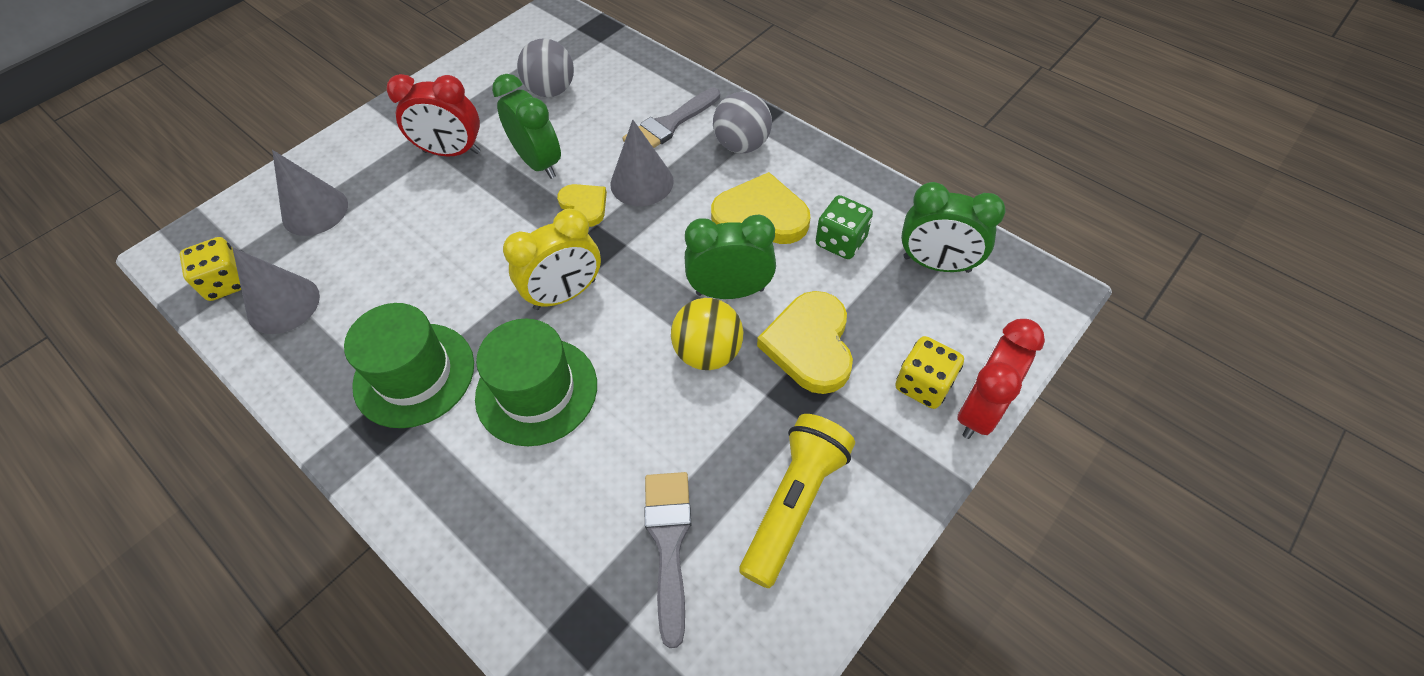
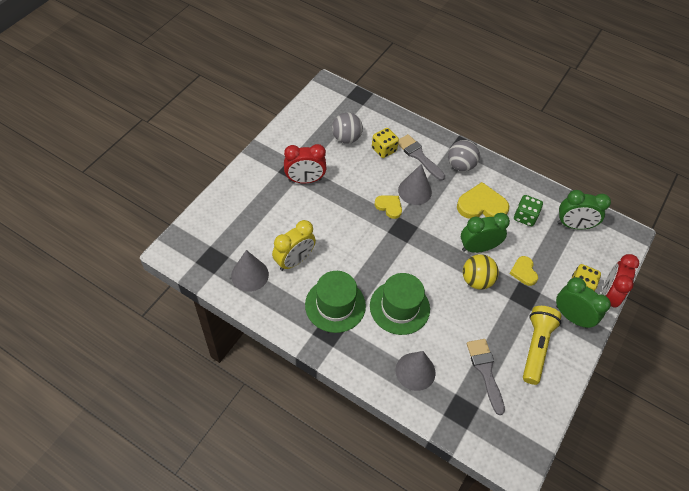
camera: 15 degrees left, 0 degrees up
yellow dice [180,237,241,301] -> yellow dice moved to [372,128,399,158]
grey cone [272,150,348,236] -> grey cone moved to [396,351,435,391]
green clock [492,74,561,179] -> green clock moved to [556,277,611,329]
yellow clock [503,209,601,310] -> yellow clock moved to [272,220,316,271]
grey brush [622,88,720,148] -> grey brush turned 105 degrees clockwise [398,134,445,181]
yellow heart [757,291,853,394] -> yellow heart [509,256,538,286], size x0.59

